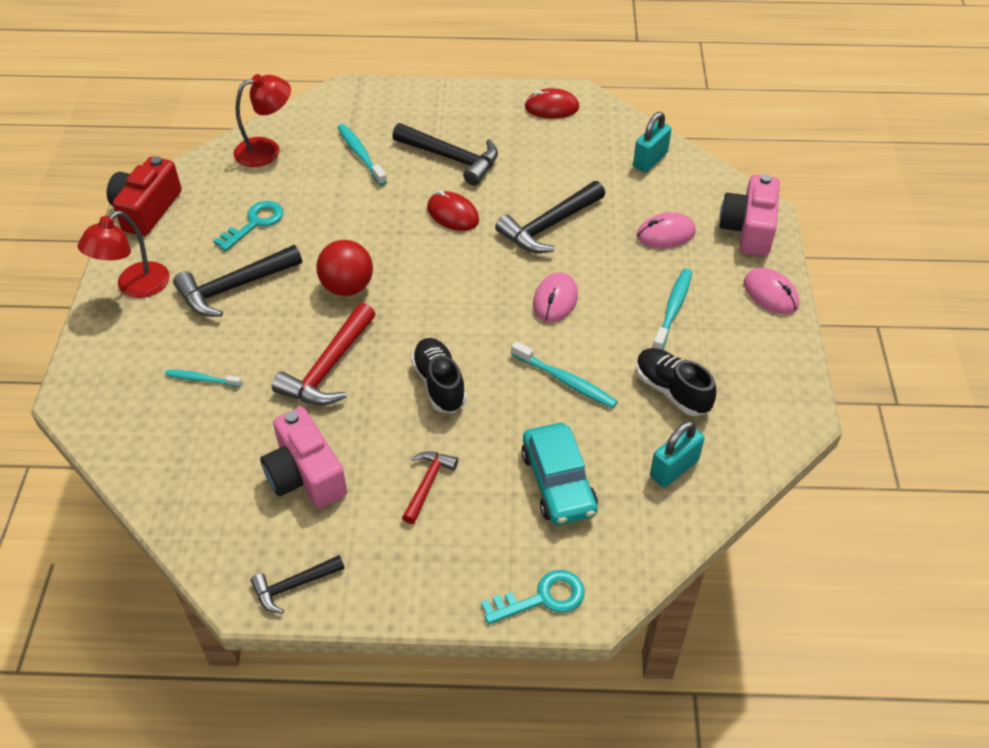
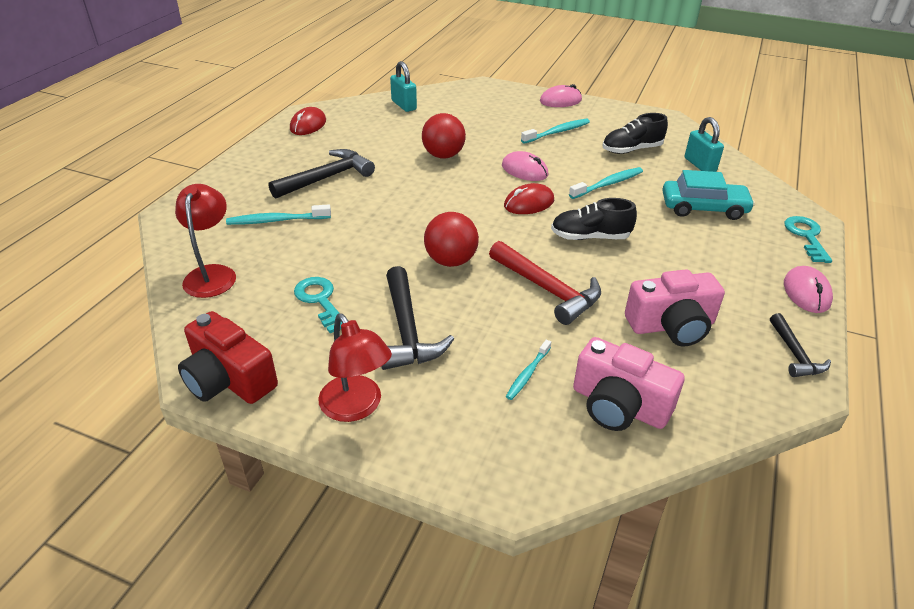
camera: 70 degrees left, 10 degrees down
red hammer [402,451,458,524] -> none
red mouse [427,190,479,231] -> red mouse moved to [504,183,554,214]
black hammer [495,181,605,253] -> red ball [422,113,466,159]
pink mouse [637,212,696,248] -> pink mouse moved to [784,266,833,313]
turquoise toothbrush [652,269,692,350] -> turquoise toothbrush turned 105 degrees clockwise [521,119,590,144]
pink camera [719,174,780,256] -> pink camera moved to [573,337,685,431]

